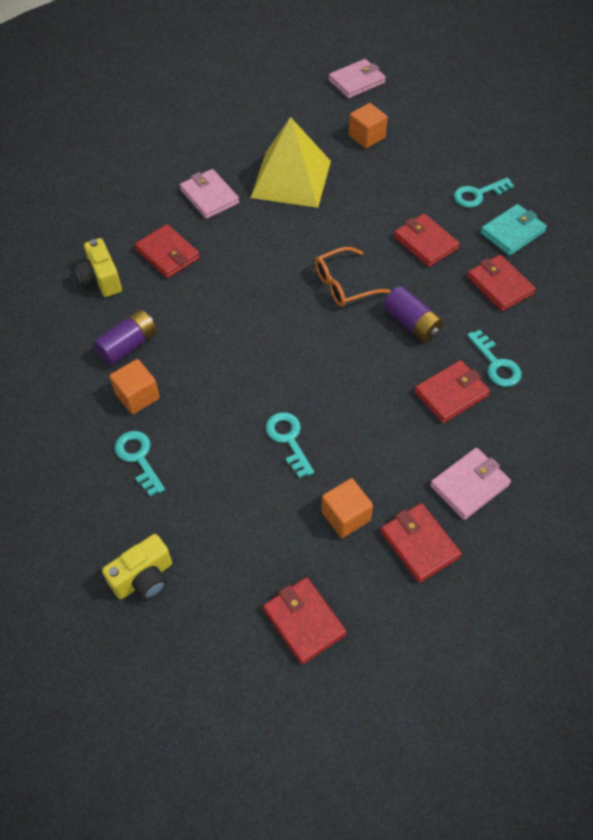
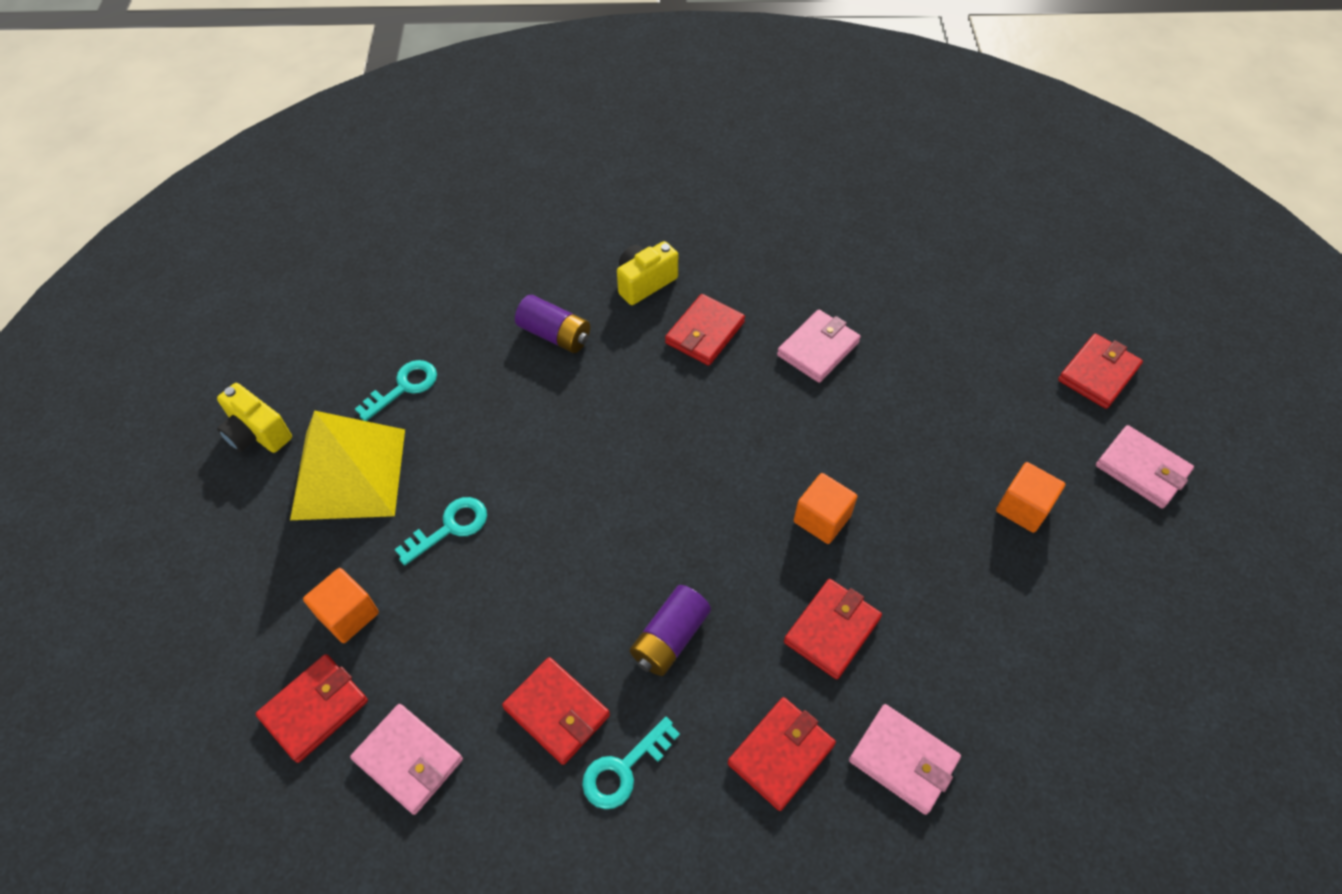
camera: 75 degrees right, 0 degrees up
orange cube [109,359,160,415] -> orange cube moved to [794,473,858,544]
yellow pyramid [251,117,331,208] -> yellow pyramid moved to [290,410,405,520]
red wallet [263,577,347,665] -> red wallet moved to [1058,333,1143,409]
orange glasses [315,247,391,307] -> none
turquoise key [454,177,514,208] -> none
turquoise wallet [480,204,547,256] -> pink wallet [849,704,961,815]

